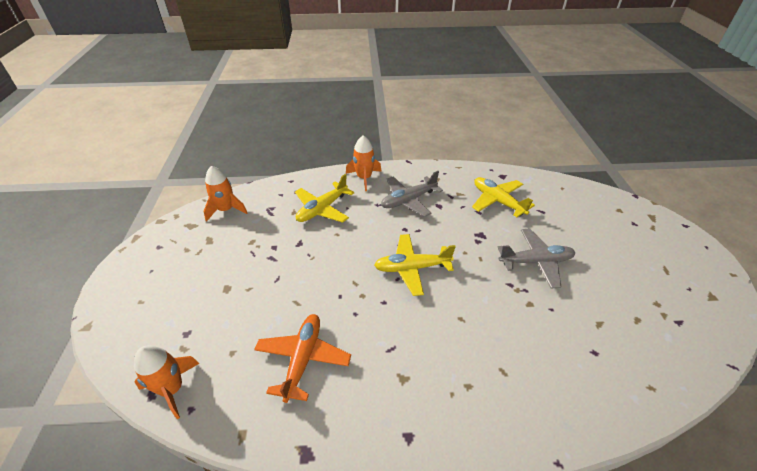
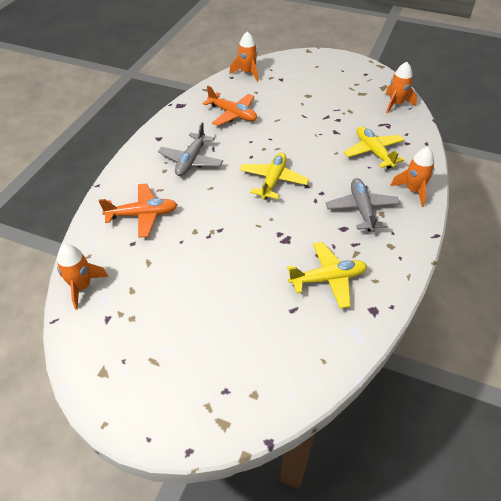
camera: 115 degrees right, 5 degrees up
grey plane [498,229,575,289] -> grey plane moved to [158,122,223,176]
none -> orange rocket [57,244,109,310]
none -> orange plane [99,183,177,238]

